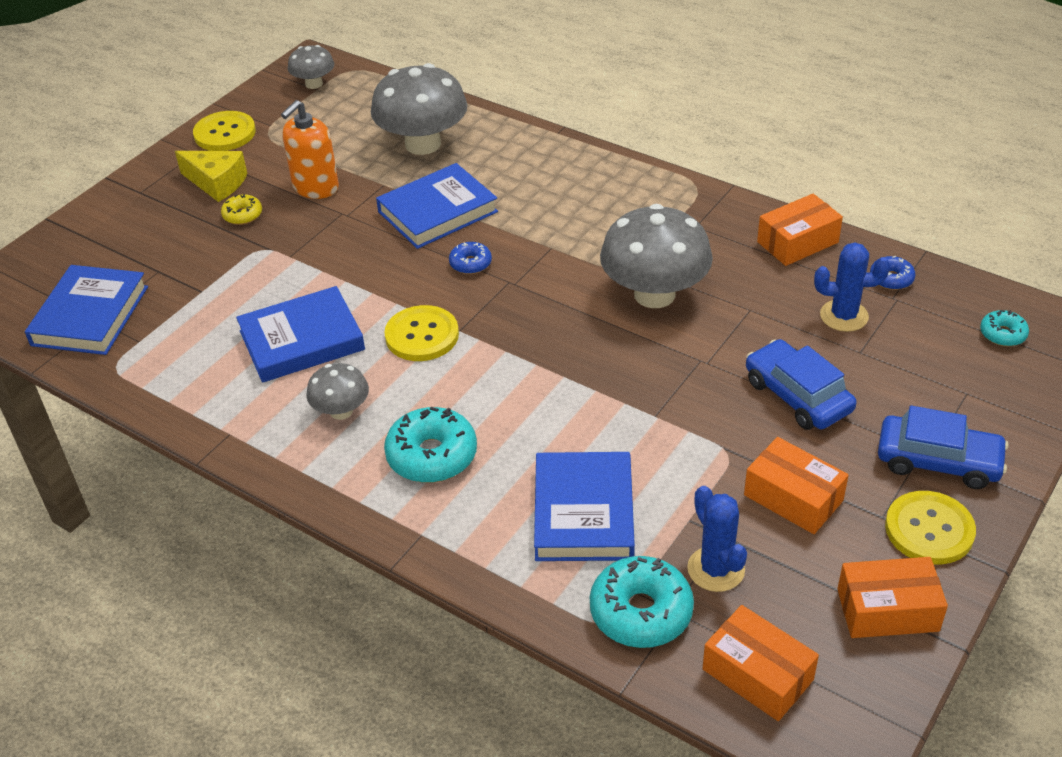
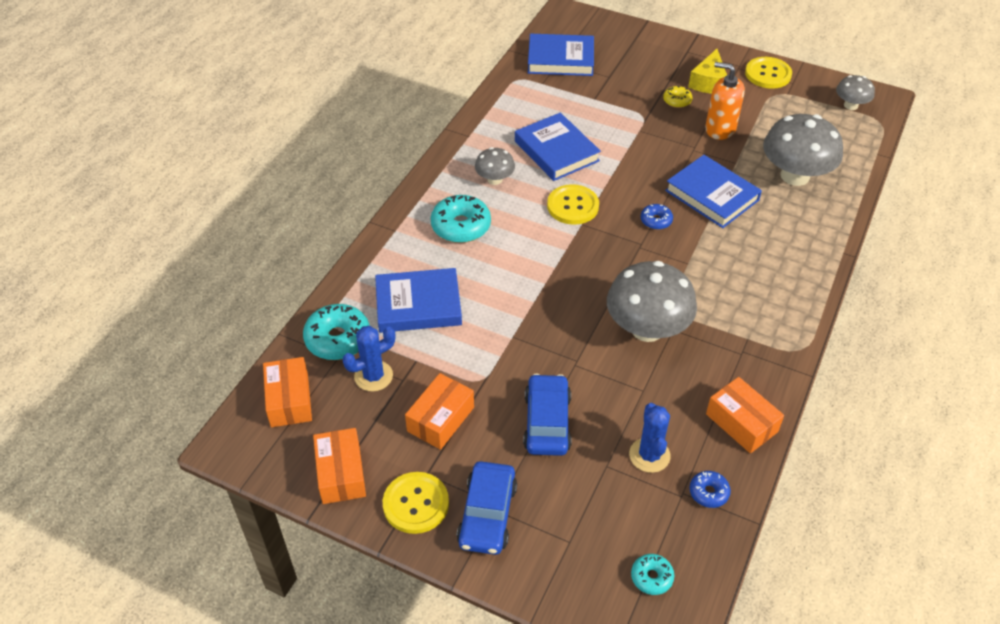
camera: 80 degrees right, 5 degrees up
orange box [702,605,819,721] -> orange box turned 45 degrees counterclockwise [263,357,312,427]
blue car [746,339,857,430] -> blue car turned 45 degrees counterclockwise [523,374,572,456]

